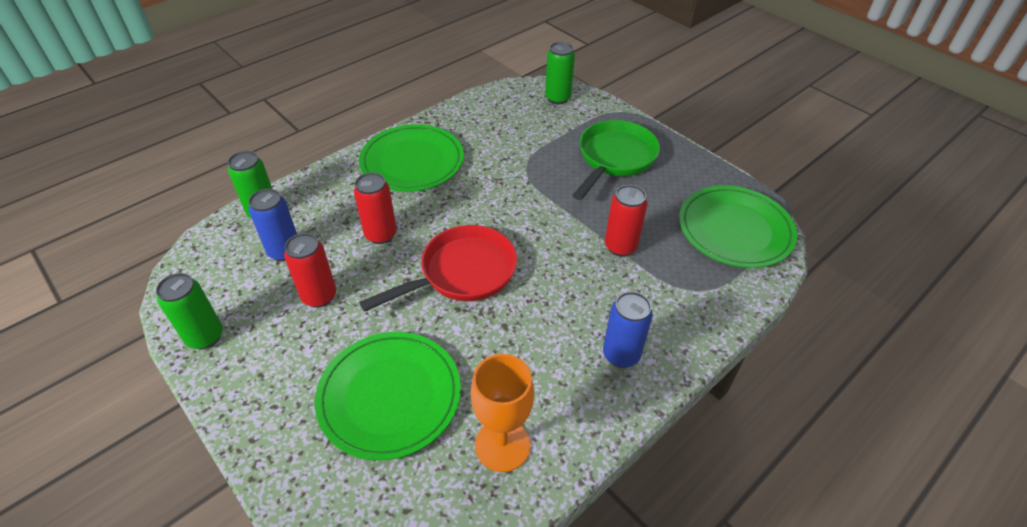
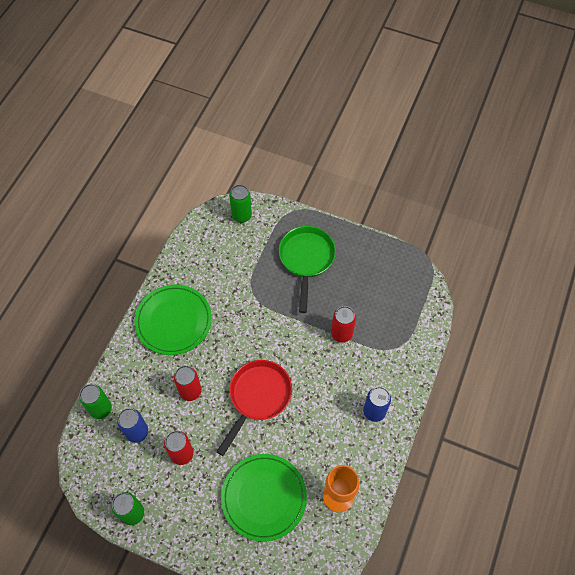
camera: 25 degrees left, 15 degrees up
green plate [679,185,797,268] -> none

